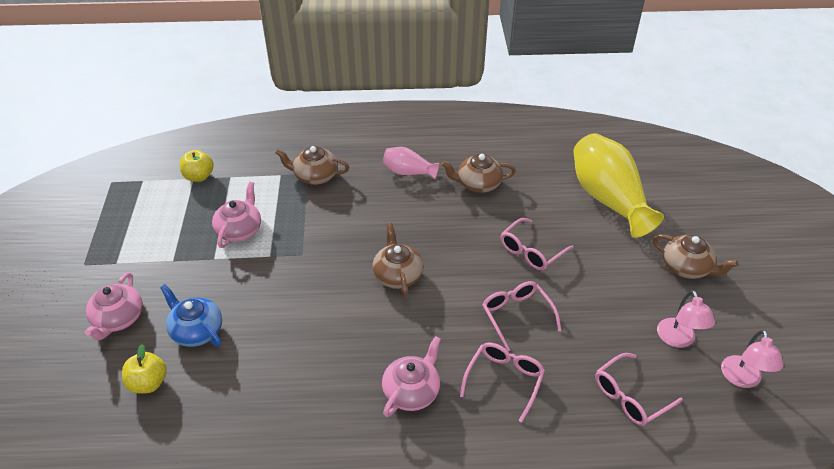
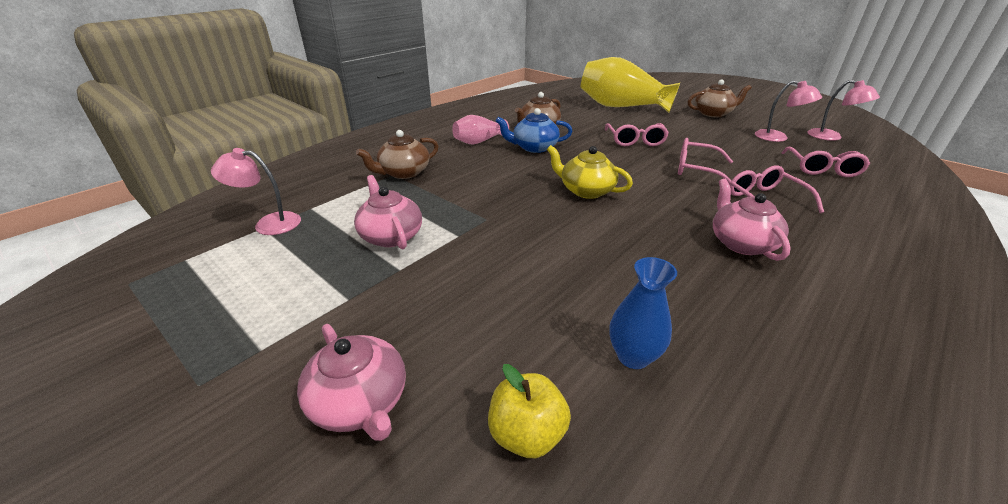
camera: 45 degrees left, 10 degrees down
blue teapot [160,284,222,347] -> blue teapot moved to [496,108,573,153]
yellow apple [180,150,214,182] -> pink lamp [211,148,301,235]
brown teapot [372,223,423,297] -> yellow teapot [547,145,633,199]
none -> blue vase [609,257,677,369]

